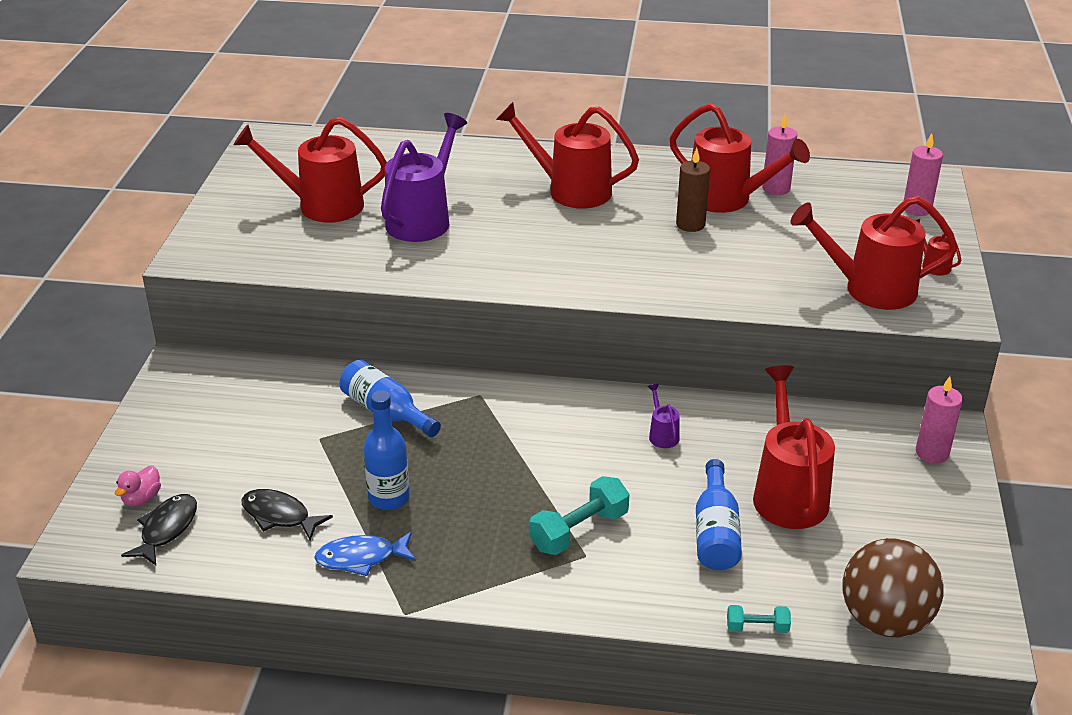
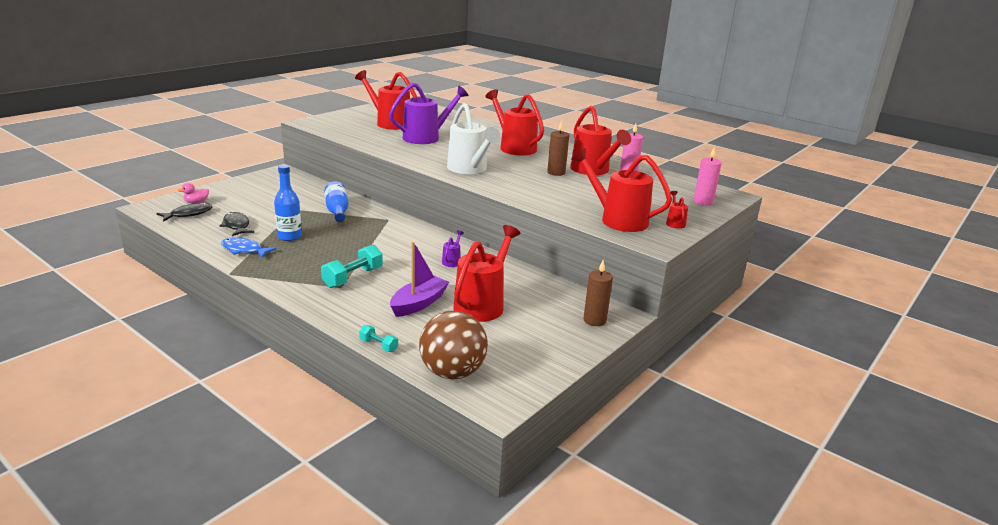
camera: 30 degrees right, 10 degrees down
turquoise dumbbell [529,476,630,555] -> turquoise dumbbell turned 45 degrees counterclockwise [321,245,383,288]
blue bottle [696,459,742,570] -> purple boat [390,242,449,317]
pink candle [916,376,963,463] -> brown candle [584,260,613,326]
none -> white watering can [447,103,501,174]

